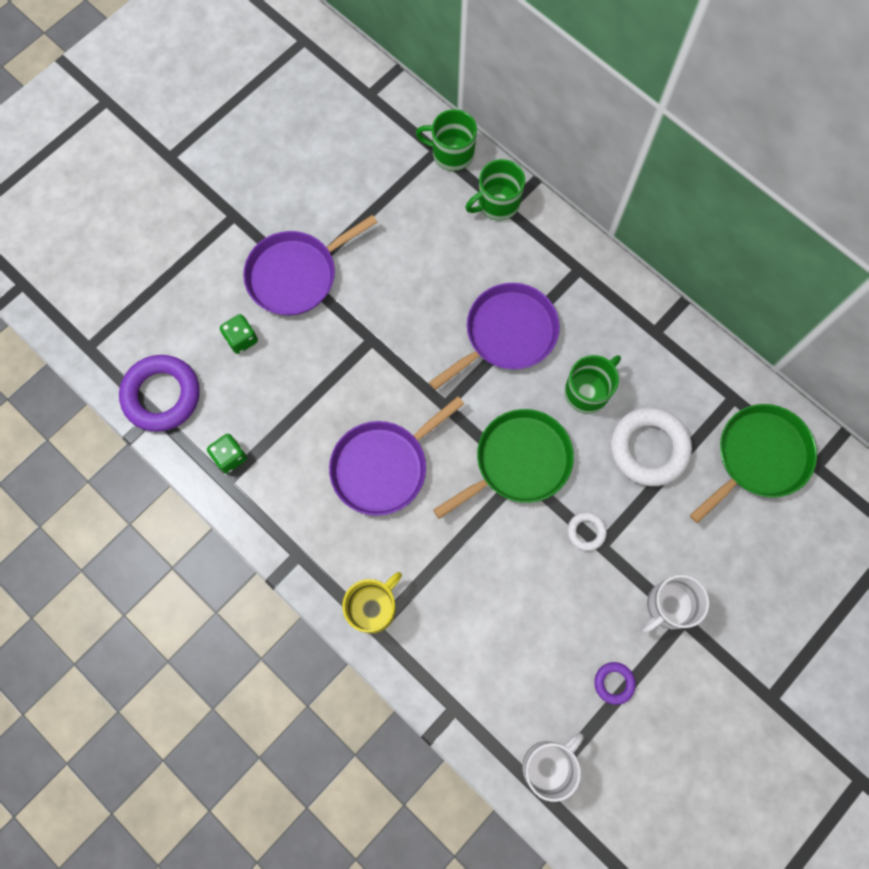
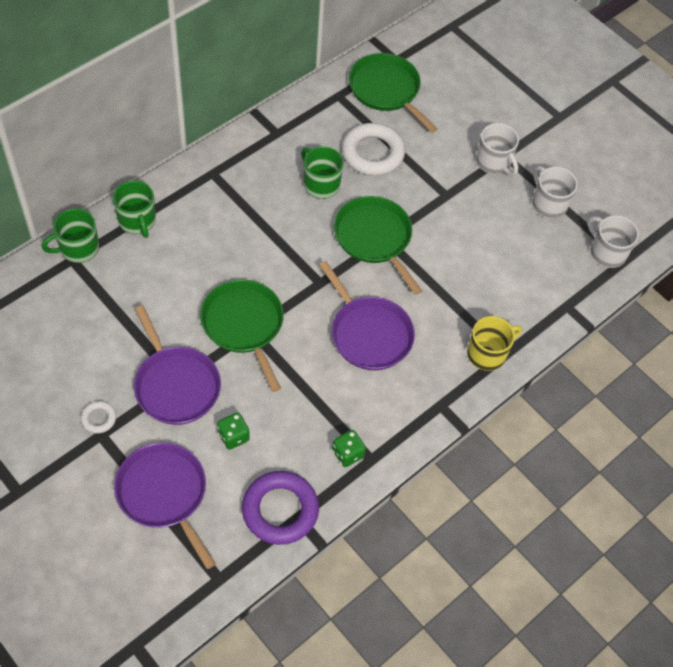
camera: 90 degrees left, 15 degrees down
yellow mug [342,572,402,634] -> yellow mug turned 105 degrees clockwise [467,316,522,371]
green mug [416,109,477,171] -> green mug turned 45 degrees clockwise [42,208,99,263]
purple pan [429,283,560,390] -> purple pan moved to [114,443,216,569]
white ring [567,512,607,551] -> white ring moved to [81,401,116,433]
purple ring [594,662,636,705] -> white mug [532,166,578,219]
none -> green pan [200,280,284,392]

